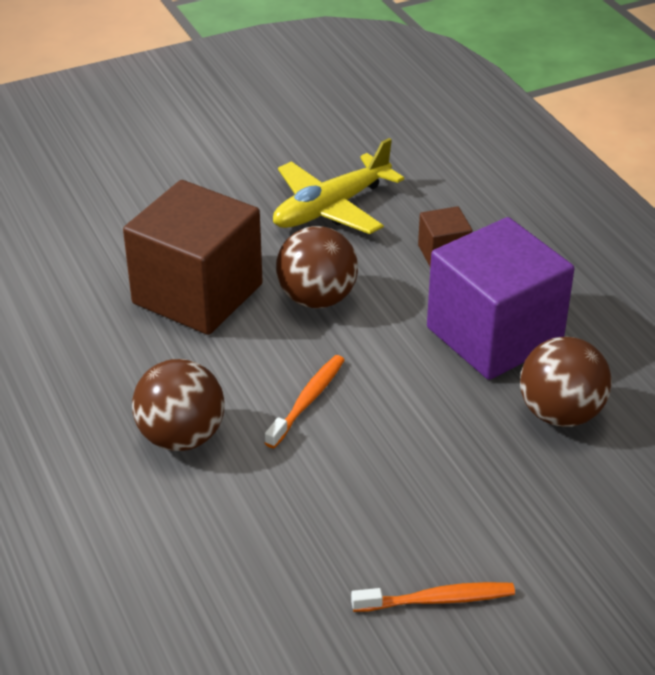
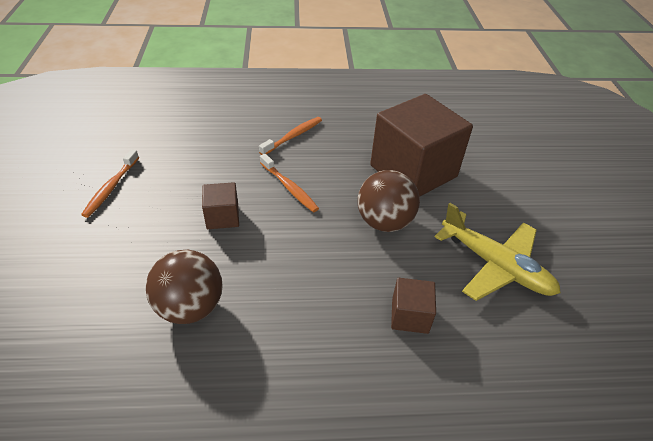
camera: 110 degrees right, 5 degrees up
brown ball [132,359,225,451] -> orange toothbrush [259,117,322,155]
yellow plane [273,138,404,234] -> yellow plane turned 150 degrees clockwise [434,203,561,301]
purple cube [427,217,575,380] -> none
none -> brown cube [202,182,239,229]

